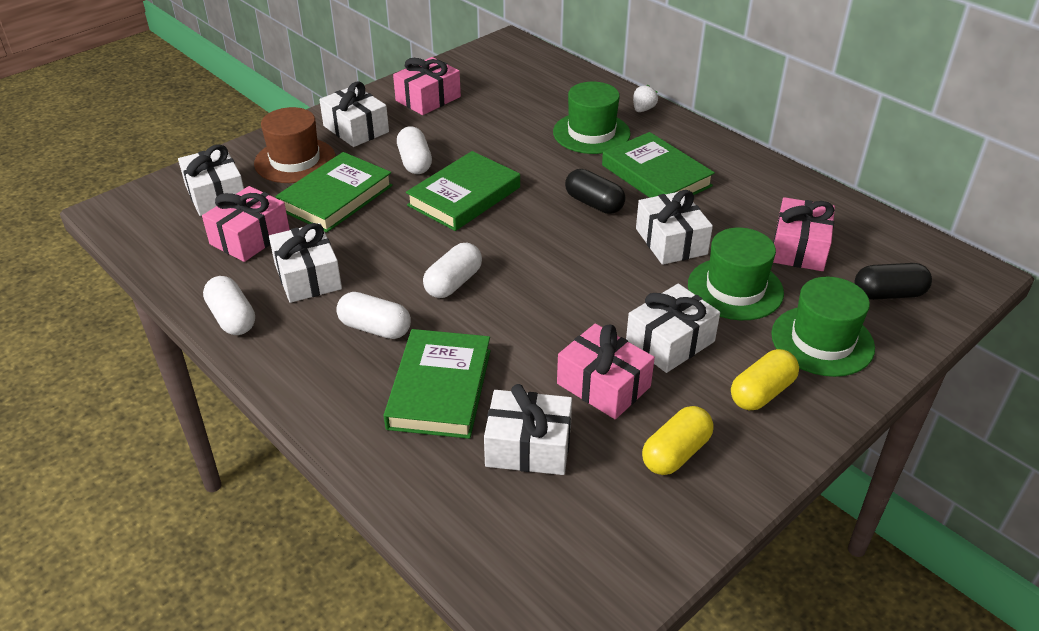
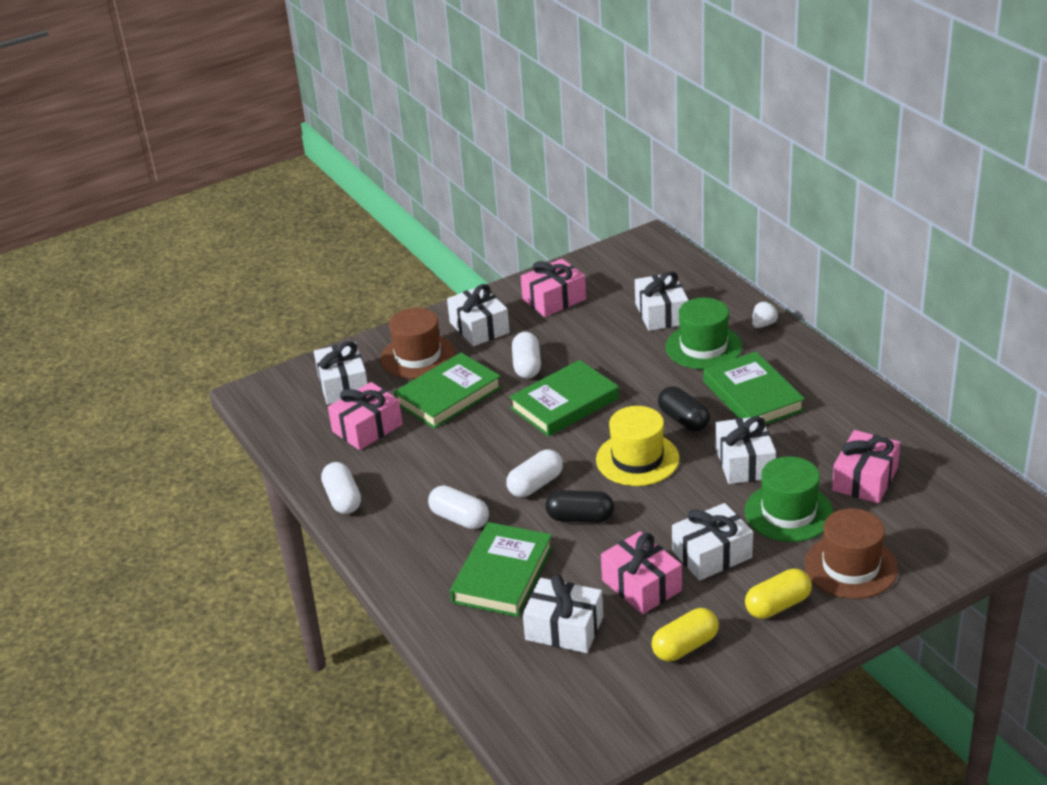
camera: 15 degrees right, 5 degrees down
white gift [269,223,342,303] -> white gift moved to [635,271,688,331]
green hat [771,277,875,377] -> brown hat [805,508,898,599]
black capsule [854,263,932,300] -> black capsule moved to [546,490,614,523]
none -> yellow hat [596,406,680,486]

